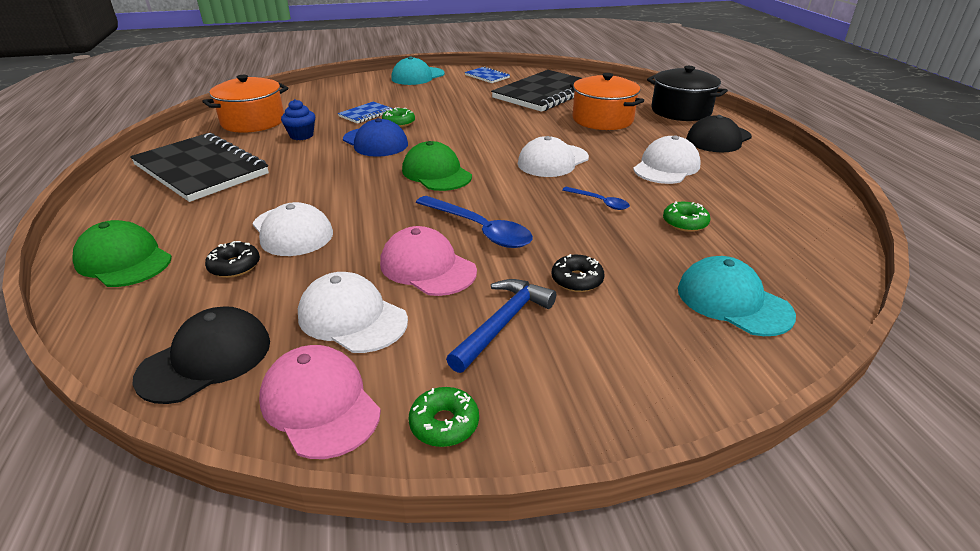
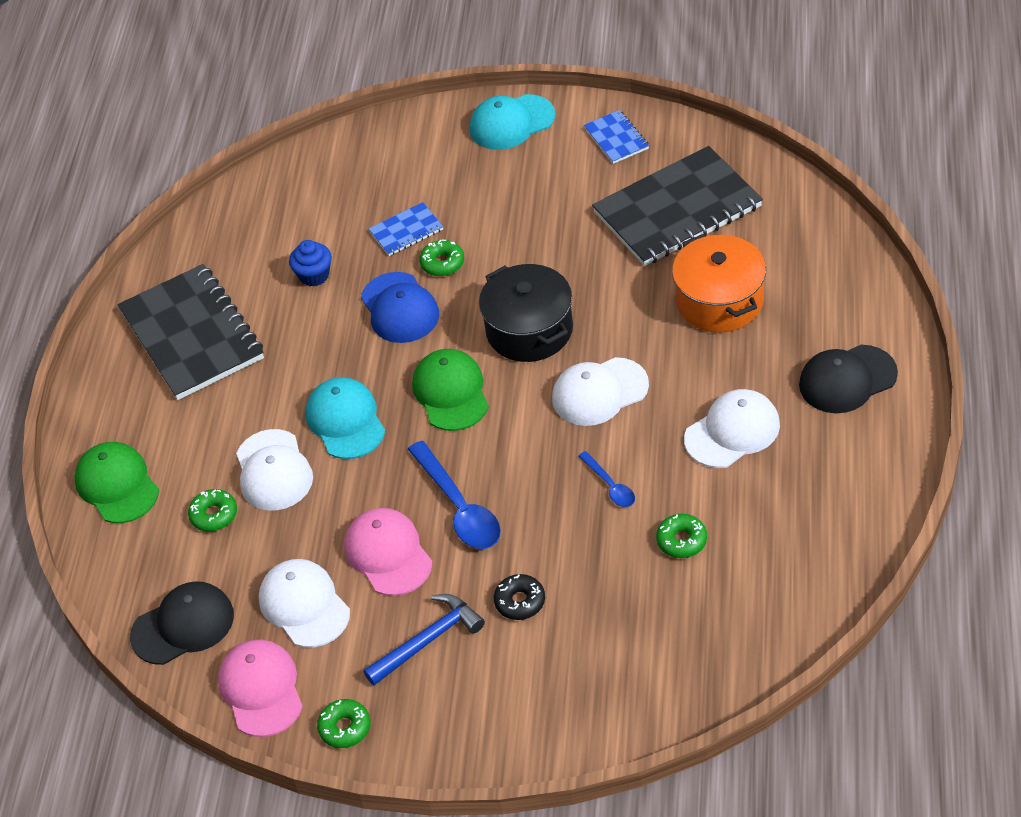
camera: 25 degrees right, 15 degrees up
orange pot [202,75,288,133] -> none
black donut [205,241,260,278] -> green donut [188,489,237,532]
black pot [647,66,728,121] -> black pot moved to [479,264,573,362]
turquoise cap [678,256,796,336] -> turquoise cap moved to [305,377,385,459]

